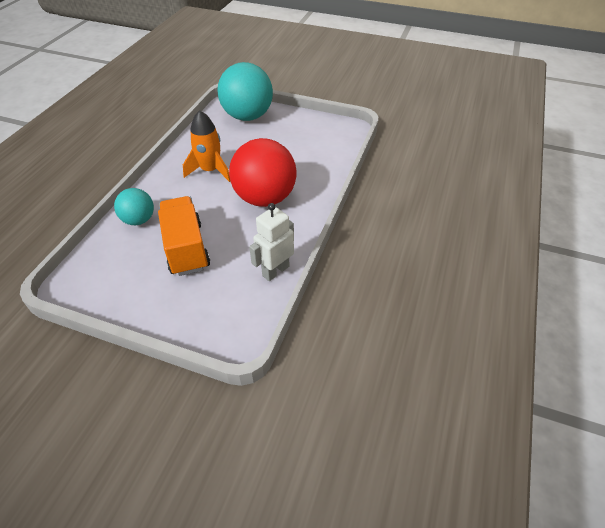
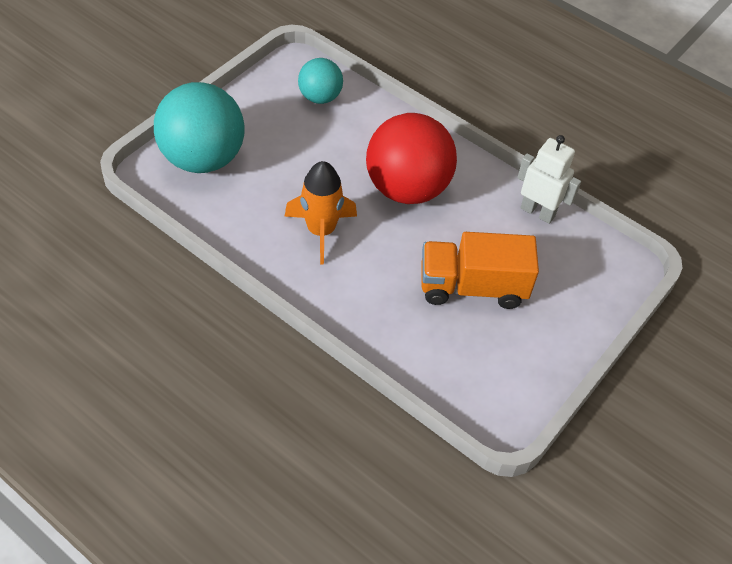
camera: 75 degrees left, 5 degrees up
turquoise ball [114,188,154,225] -> turquoise ball moved to [298,58,343,104]
white robot [249,203,294,281] -> white robot turned 150 degrees clockwise [517,135,581,224]

